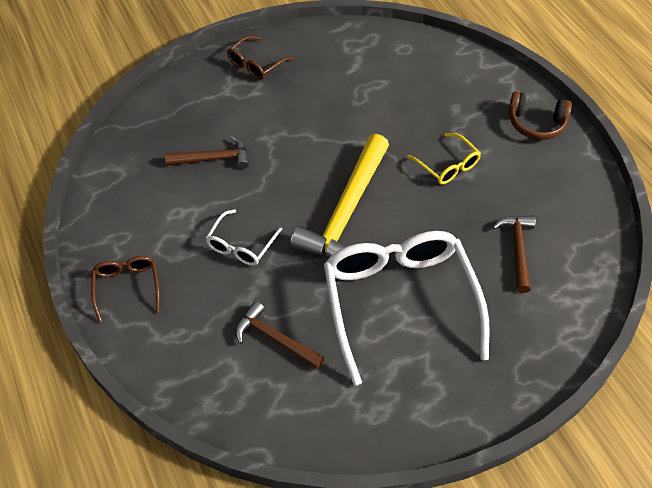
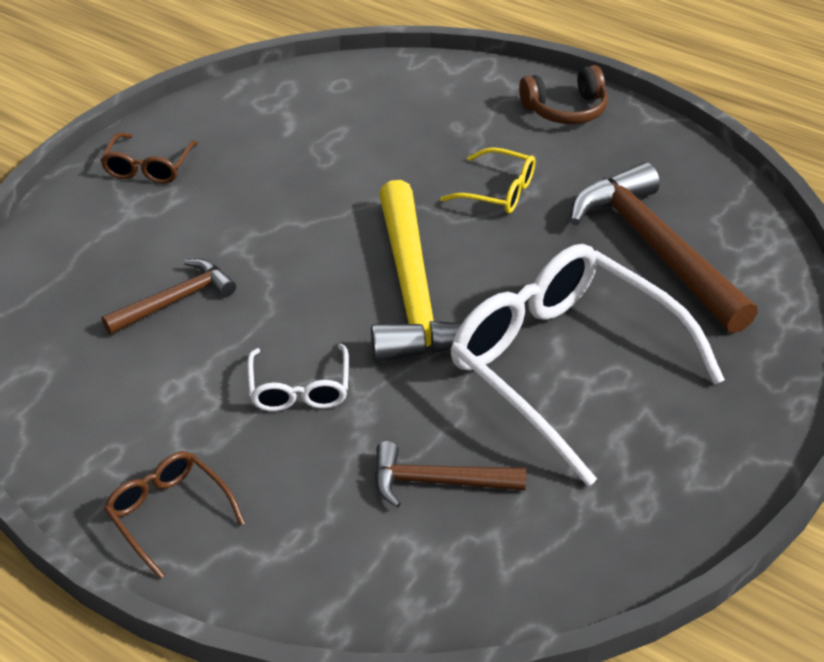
camera: 30 degrees left, 10 degrees down
brown hammer [493,216,536,293] -> brown hammer [570,162,758,333], size x1.85

